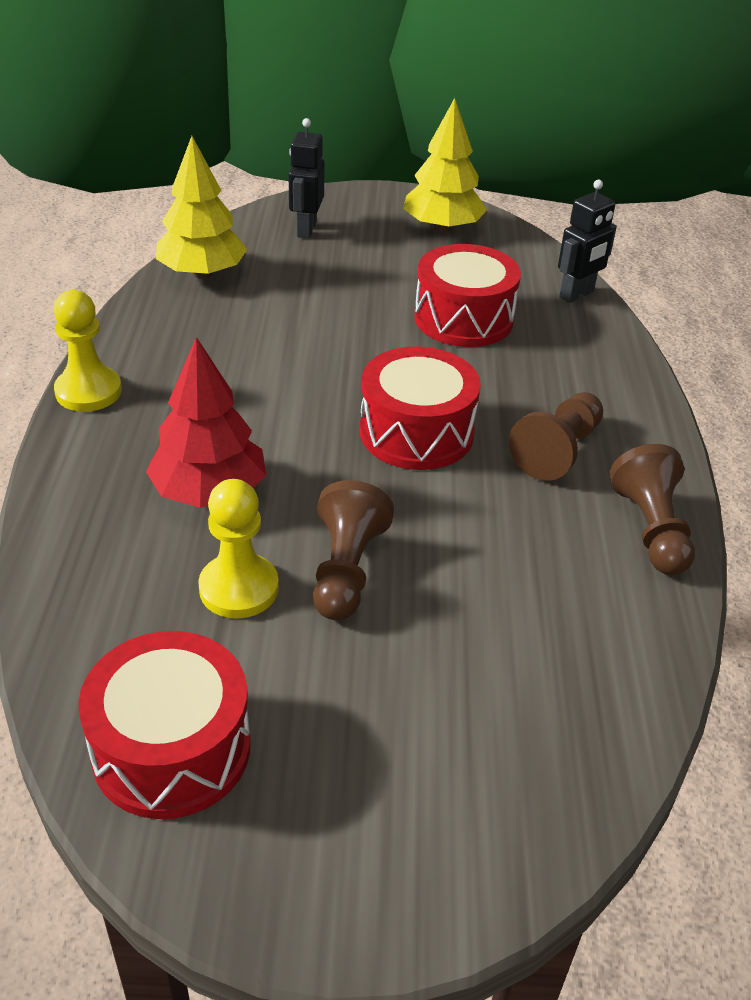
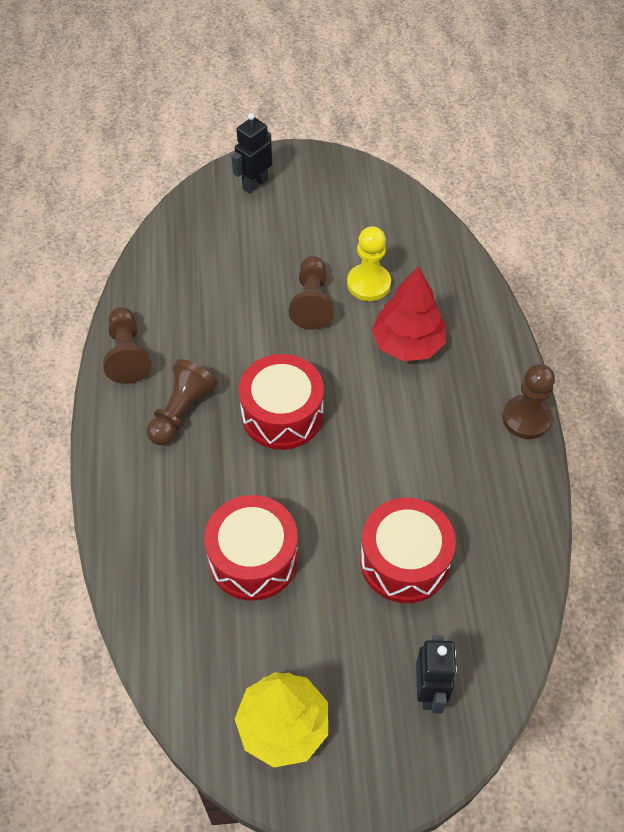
camera: 175 degrees right, 15 degrees up
yellow pawn [53,290,122,412] -> brown pawn [503,364,555,439]
red drum [78,631,251,819] -> red drum moved to [360,498,456,603]
yellow tree [156,136,247,279] -> none
black robot [558,180,617,303] -> black robot moved to [232,113,272,194]

